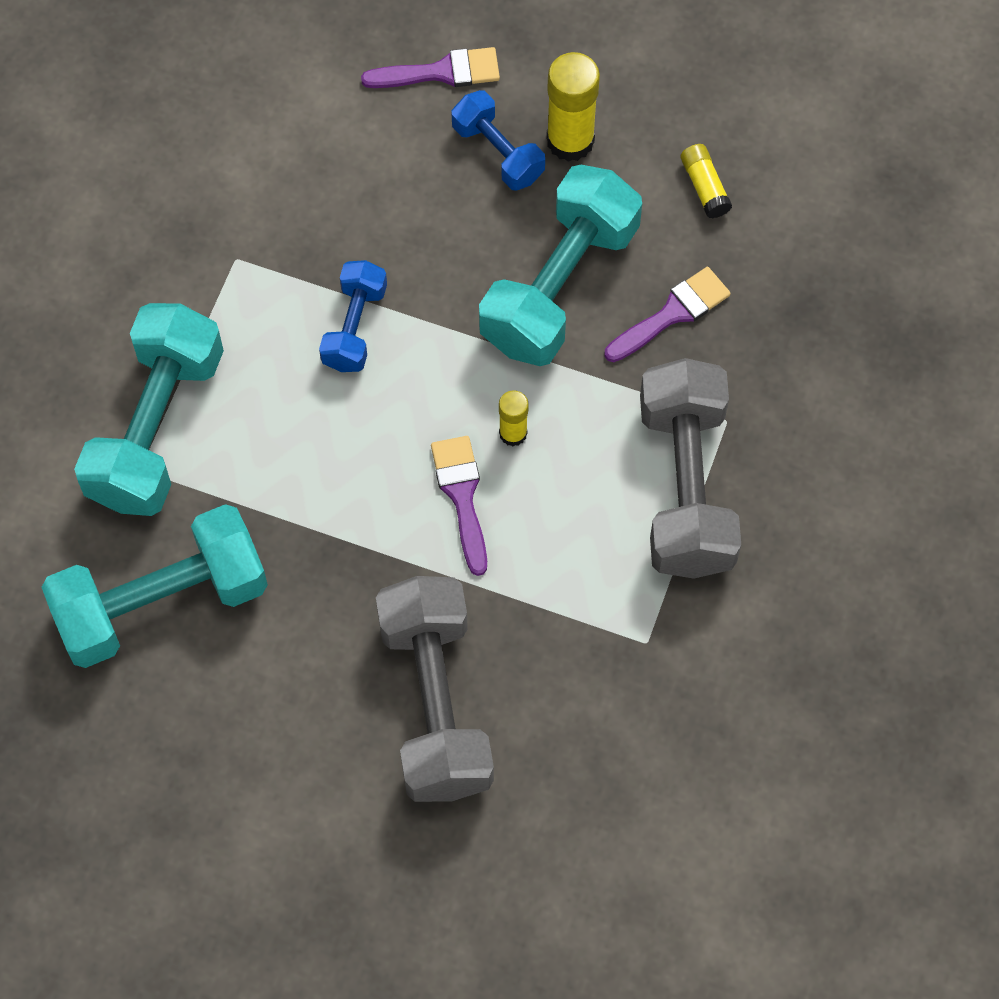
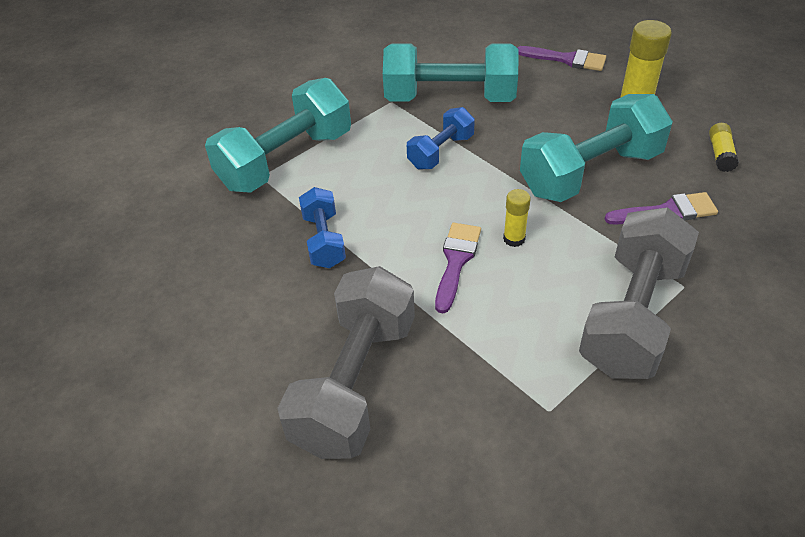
camera: 30 degrees right, 20 degrees down
turquoise dumbbell [42,504,268,668] -> turquoise dumbbell moved to [383,44,518,102]
blue dumbbell [451,90,545,191] -> blue dumbbell moved to [299,187,346,268]

